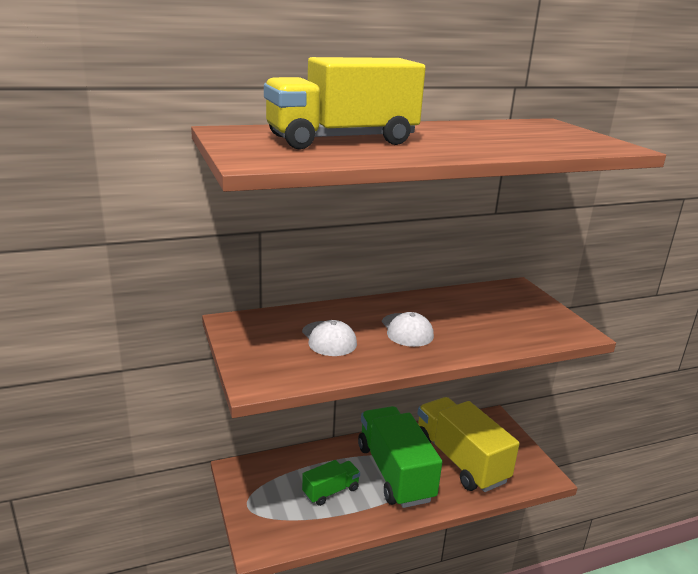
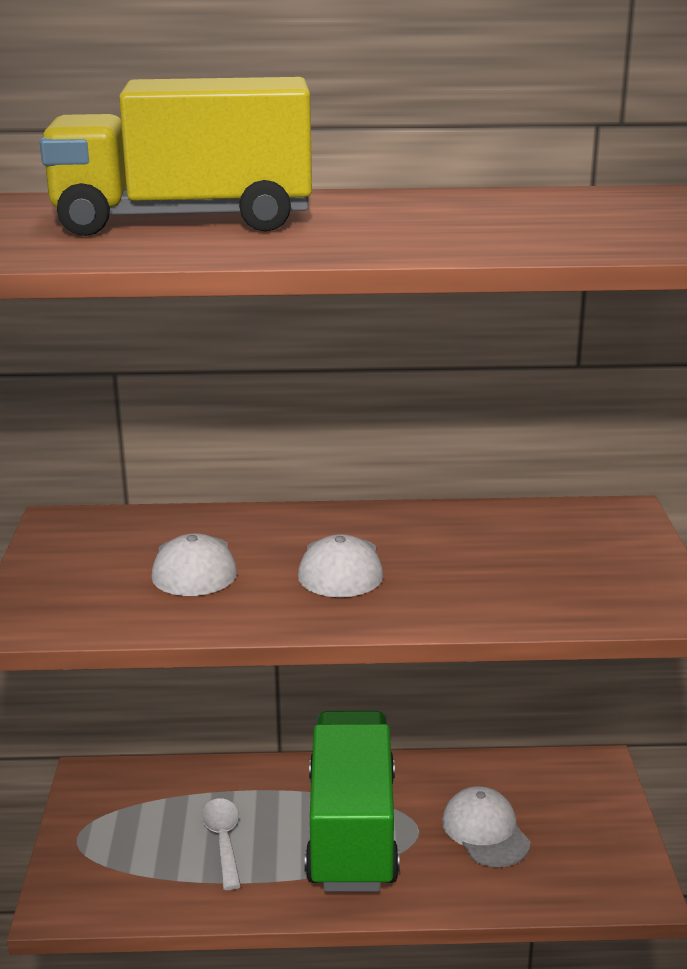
camera: 20 degrees right, 0 degrees up
green truck [302,460,360,506] -> white spoon [202,798,241,890]
yellow truck [417,397,520,492] -> white cap [442,786,531,867]

